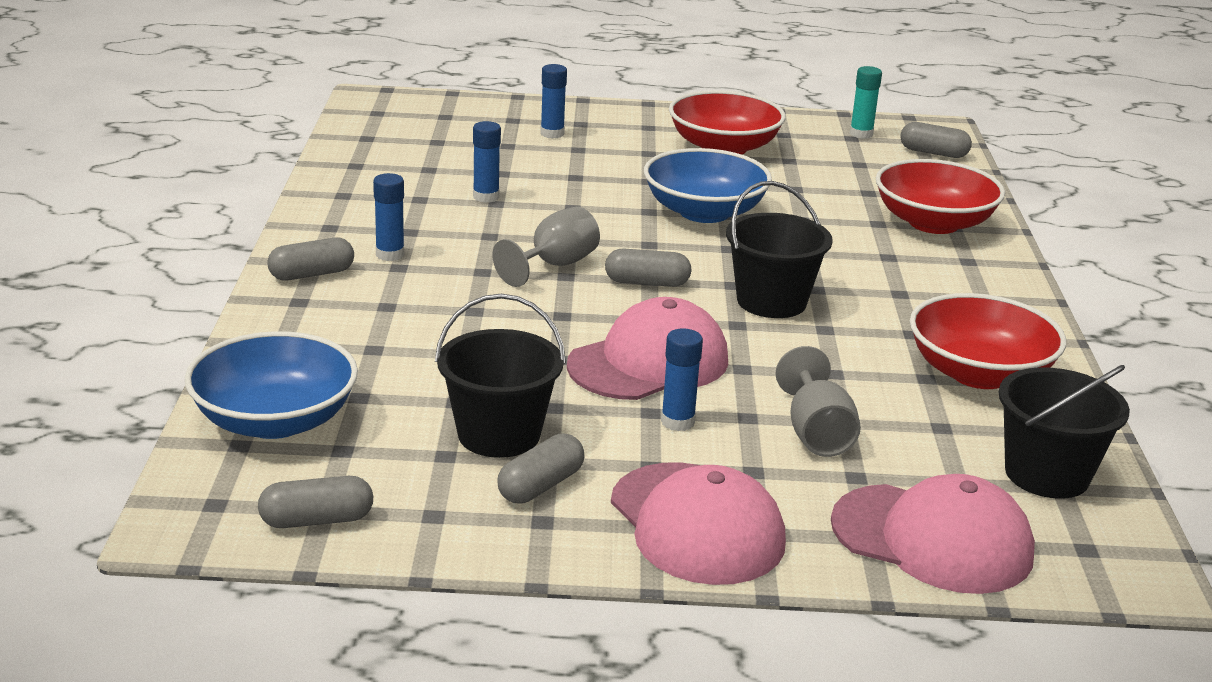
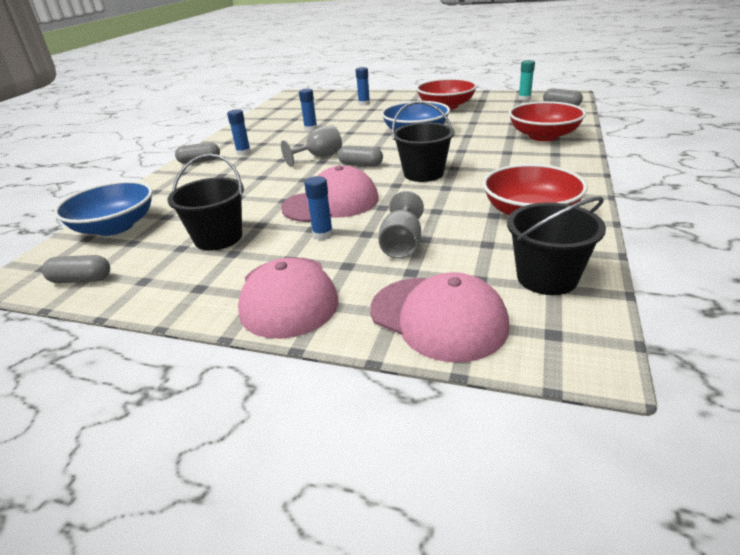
camera: 20 degrees right, 5 degrees up
grey capsule [497,434,585,503] -> none

